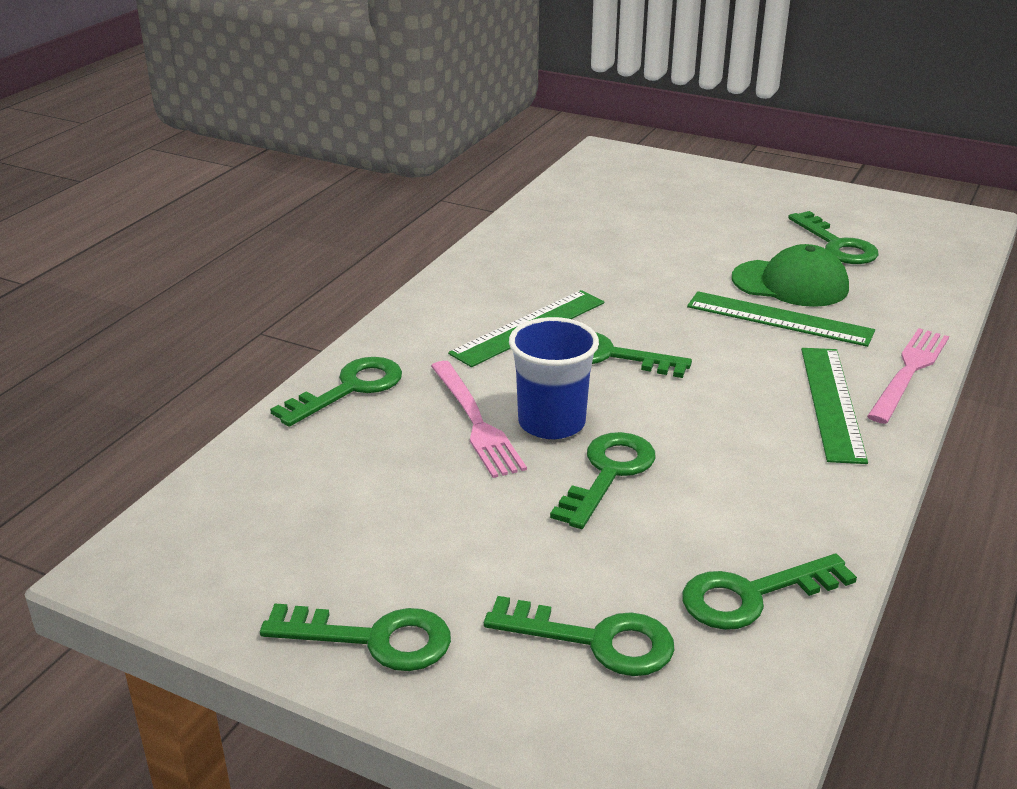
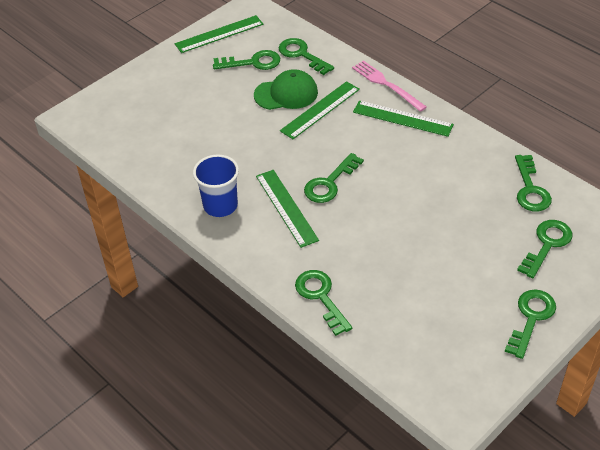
camera: 70 degrees left, 15 degrees up
pink fork [431,361,527,478] -> none
blue cup [509,317,599,439] -> blue cup moved to [193,155,239,217]
green key [550,432,656,529] -> green key moved to [279,38,334,75]
green cap [732,244,849,307] -> green cap turned 45 degrees clockwise [254,69,318,110]
none -> green ruler [175,15,263,53]

